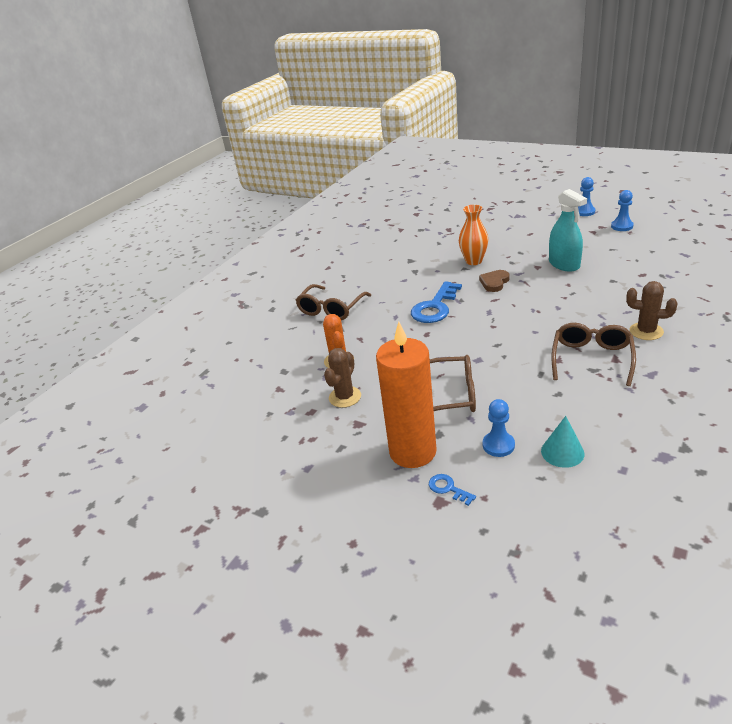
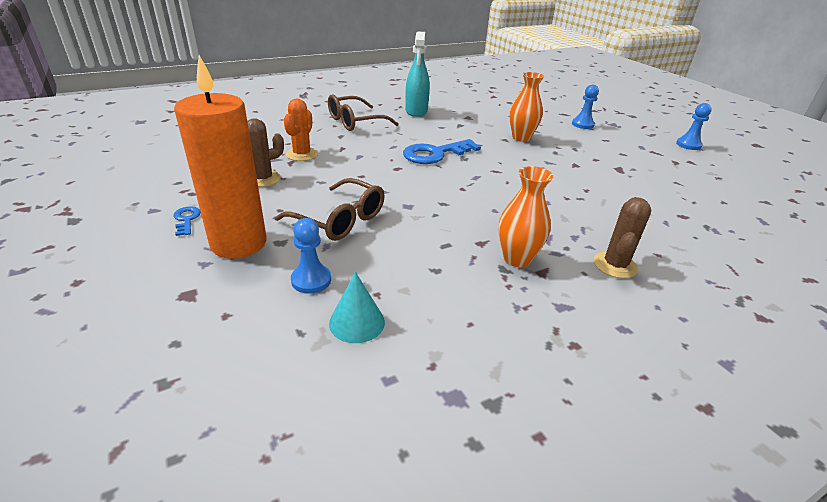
camera: 25 degrees right, 0 degrees up
blue key [429,474,476,506] -> blue key moved to [174,206,201,236]
brown heart [479,270,509,292] -> none
turquoise spray bottle [549,189,587,272] -> turquoise spray bottle moved to [405,31,430,117]
brown glasses [552,323,636,386] -> orange vase [498,166,553,267]
blue pawn [611,190,634,231] -> blue pawn moved to [572,85,599,129]
brown cactus [626,281,677,340] -> brown cactus turned 60 degrees clockwise [594,197,651,279]

